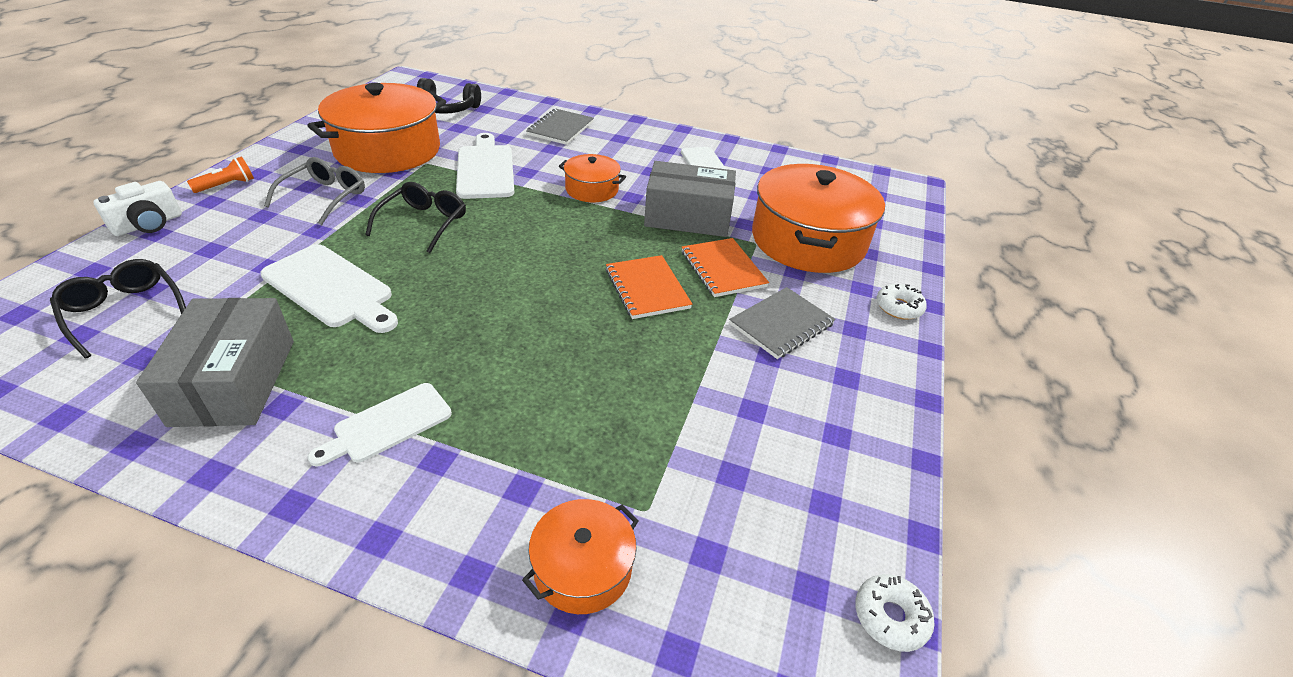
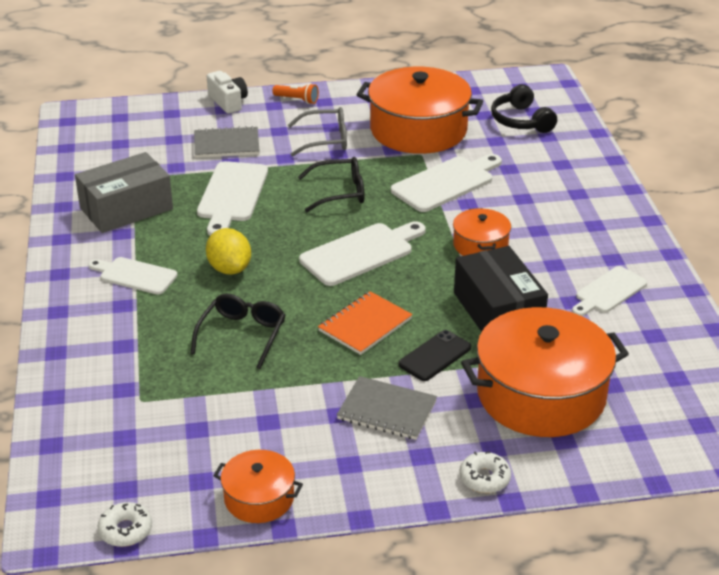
camera: 65 degrees right, 5 degrees down
black glasses [50,259,186,358] -> black glasses moved to [190,294,285,369]
white camera [93,181,182,236] -> white camera turned 135 degrees counterclockwise [207,71,248,114]
orange pot [522,499,639,614] -> orange pot moved to [213,450,303,523]
grey notebook [526,109,594,145] -> grey notebook moved to [194,126,259,158]
grey box [644,161,736,237] -> black box [454,246,548,332]
orange notebook [682,238,769,297] -> black phone [399,330,471,381]
none -> yellow lemon [206,228,251,275]
none -> white cutting board [299,221,426,286]

